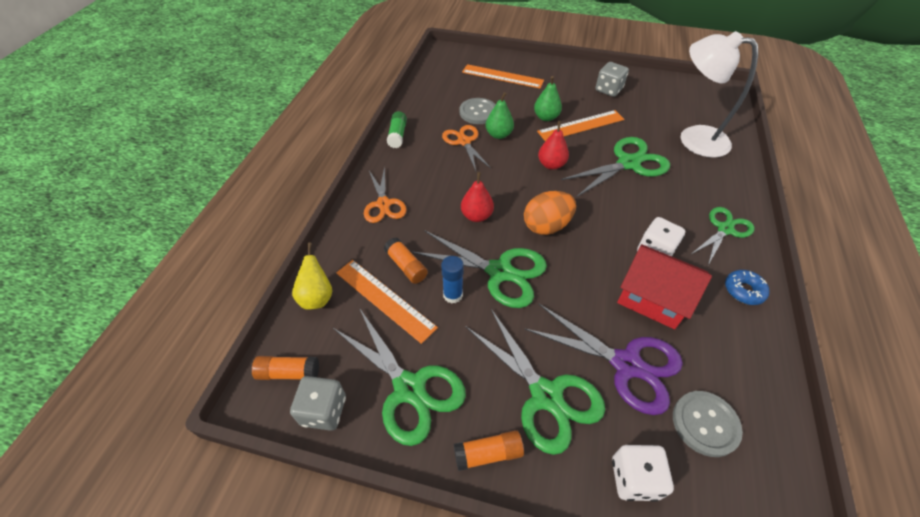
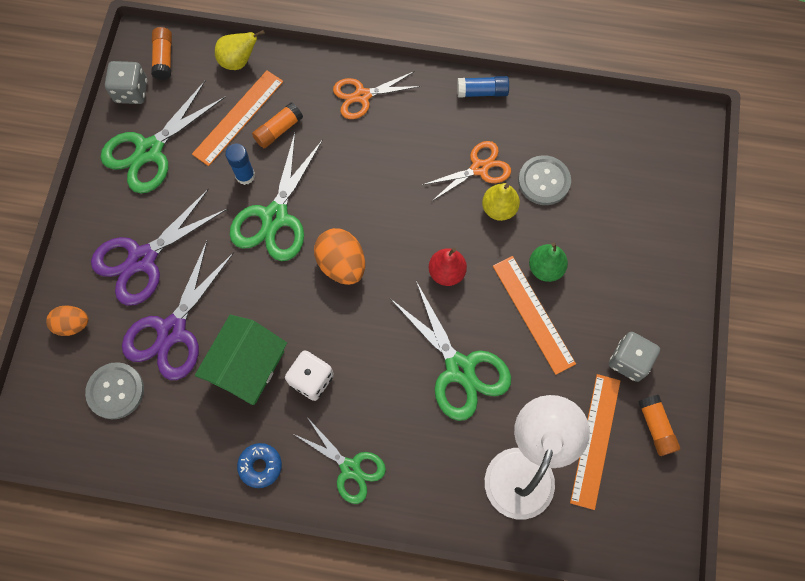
camera: 85 degrees right, 20 degrees up
green glue stick [387,111,407,148] -> blue glue stick [457,76,509,98]
orange glue stick [454,430,524,471] -> orange glue stick moved to [638,395,680,456]
red pear [461,172,494,222] -> none
orange ruler [462,64,544,89] -> orange ruler moved to [570,374,621,510]
green scissors [465,309,605,455] -> purple scissors [91,188,227,306]
green pear [486,92,514,139] -> yellow pear [482,183,520,221]
white dice [612,445,674,502] -> orange egg [46,306,89,336]
red house [617,244,712,329] -> green house [195,315,287,405]

